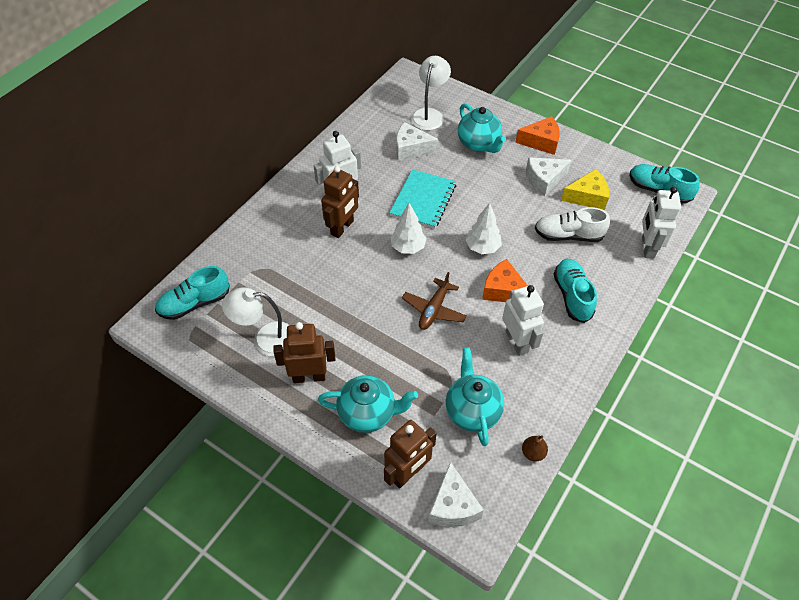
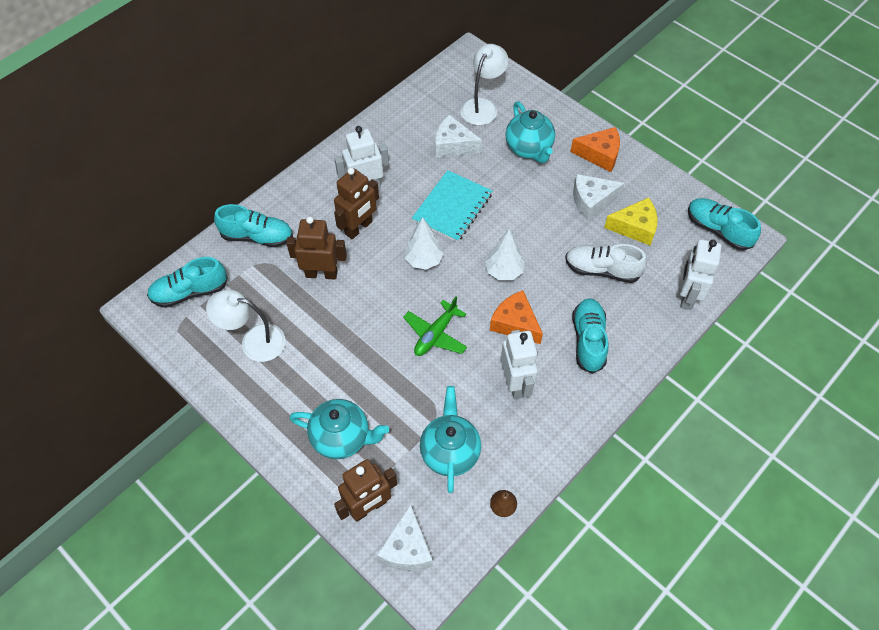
camera: 10 degrees right, 5 degrees up
brown robot [273,322,336,383] -> brown robot moved to [286,216,347,280]
brown plane [402,272,467,330] -> green plane [403,297,467,356]
none -> turquoise shoe [214,204,293,247]

